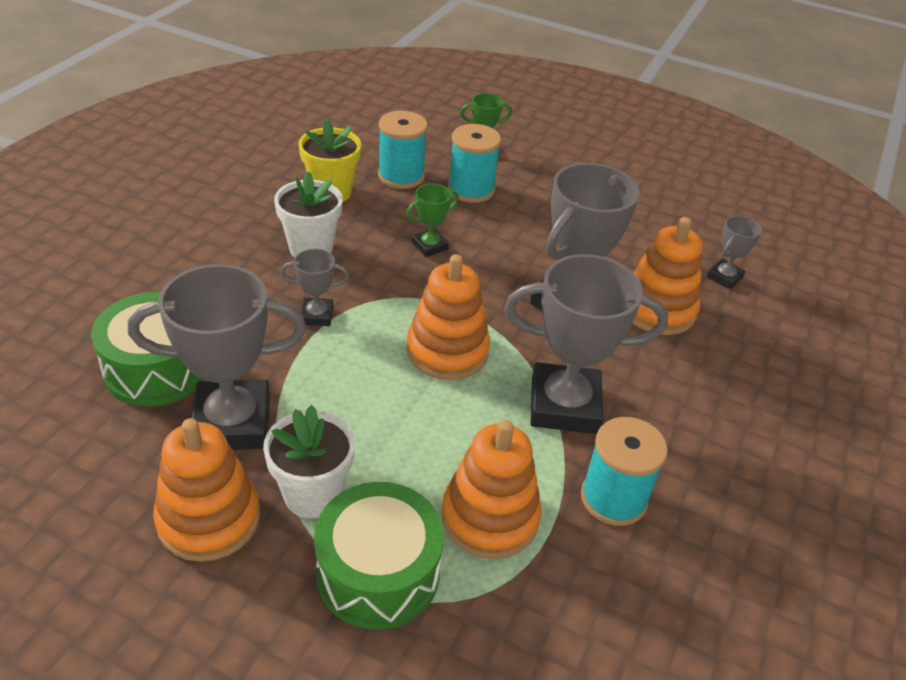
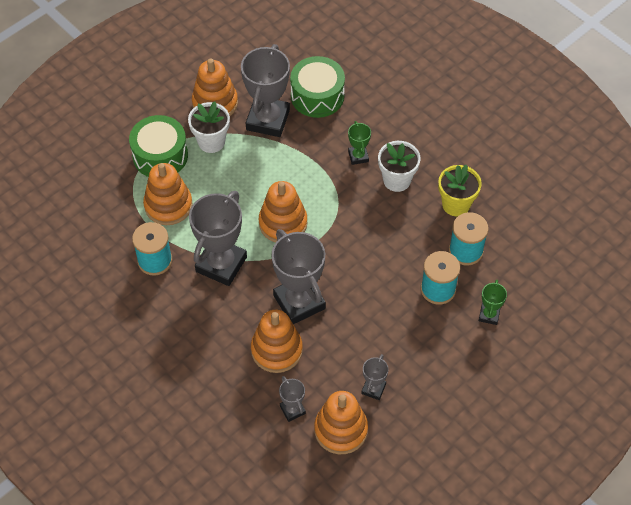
camera: 115 degrees right, 15 degrees up
grey trophy [281,249,349,326] -> grey trophy moved to [361,354,389,400]
green trophy [406,183,459,257] -> green trophy moved to [348,121,371,165]
none -> orange stacking toy [314,391,368,454]

